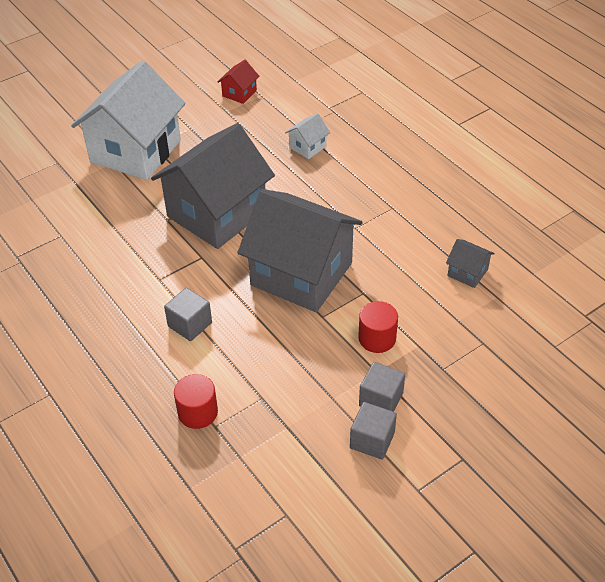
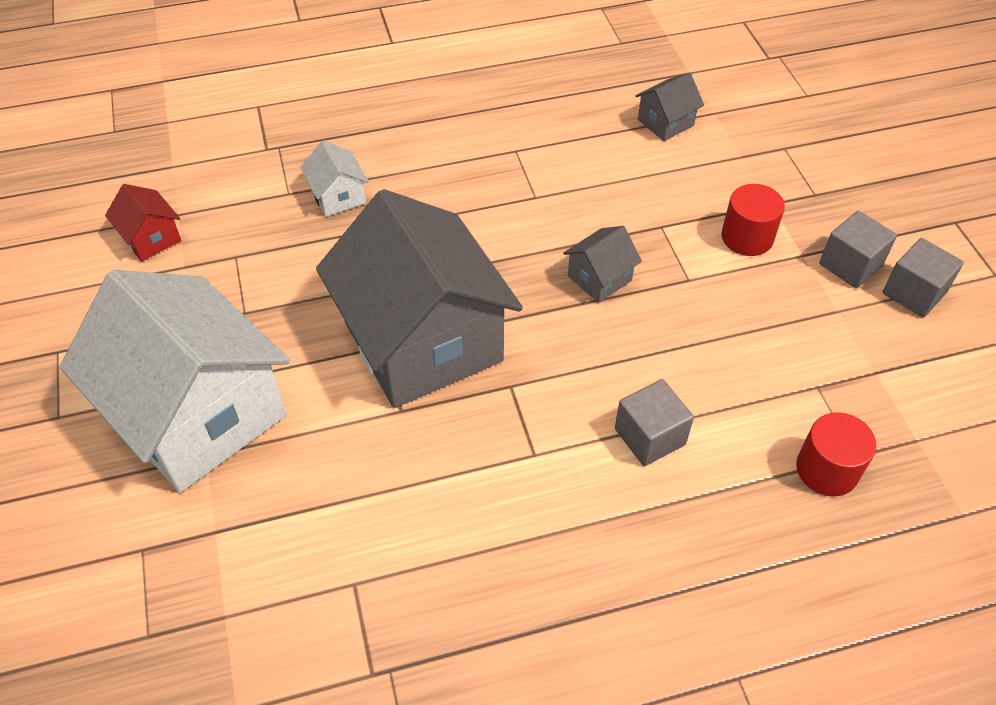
camera: 70 degrees left, 5 degrees up
grey house [237,189,363,312] -> grey house [563,226,642,303], size x0.40

